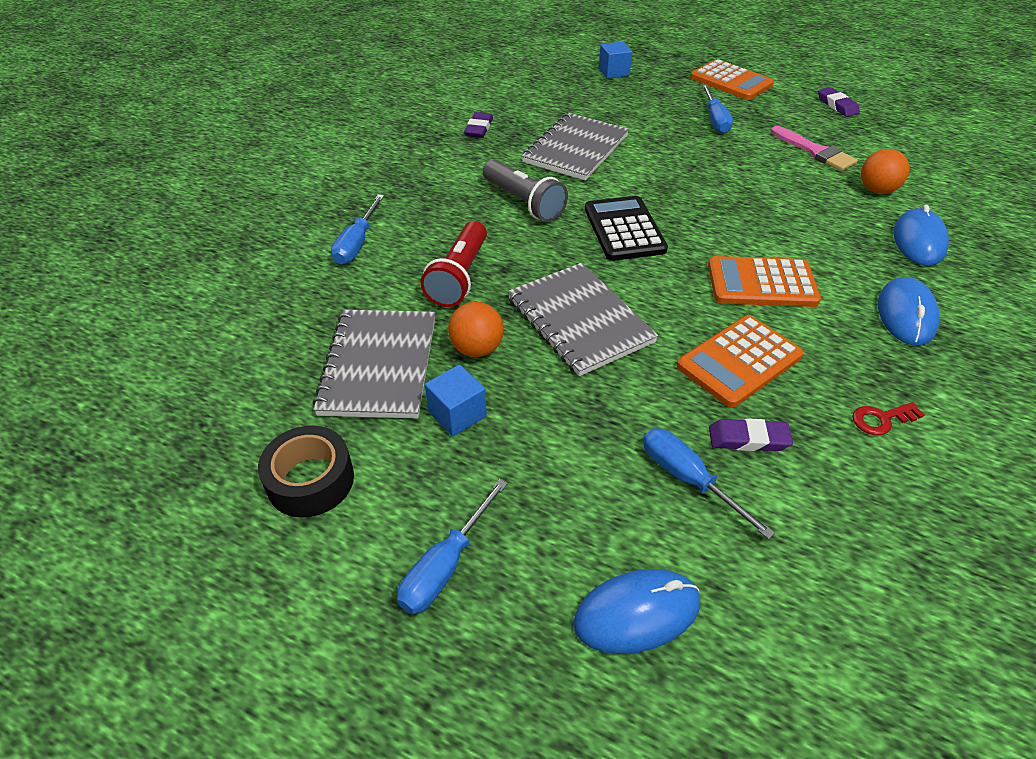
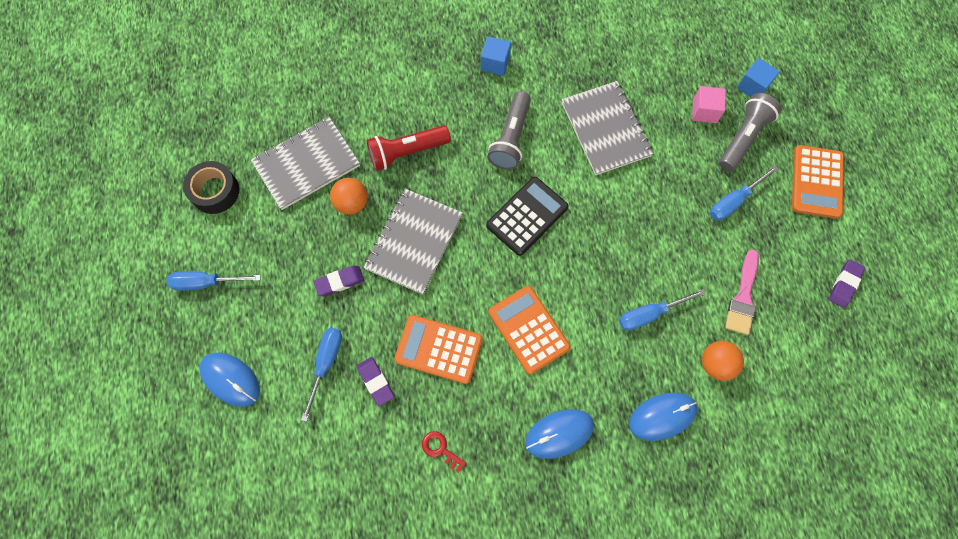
camera: 55 degrees right, 25 degrees up
blue screwdriver [331,194,384,264] -> blue screwdriver moved to [619,289,706,331]
blue cube [425,364,487,437] -> blue cube moved to [481,36,511,76]
purple eraser [464,112,493,138] -> purple eraser moved to [313,266,364,296]
grey notebook [522,113,629,181] -> grey notebook turned 75 degrees clockwise [561,81,654,175]
none -> pink cube [692,86,726,123]
none -> grey flashlight [719,93,781,172]

